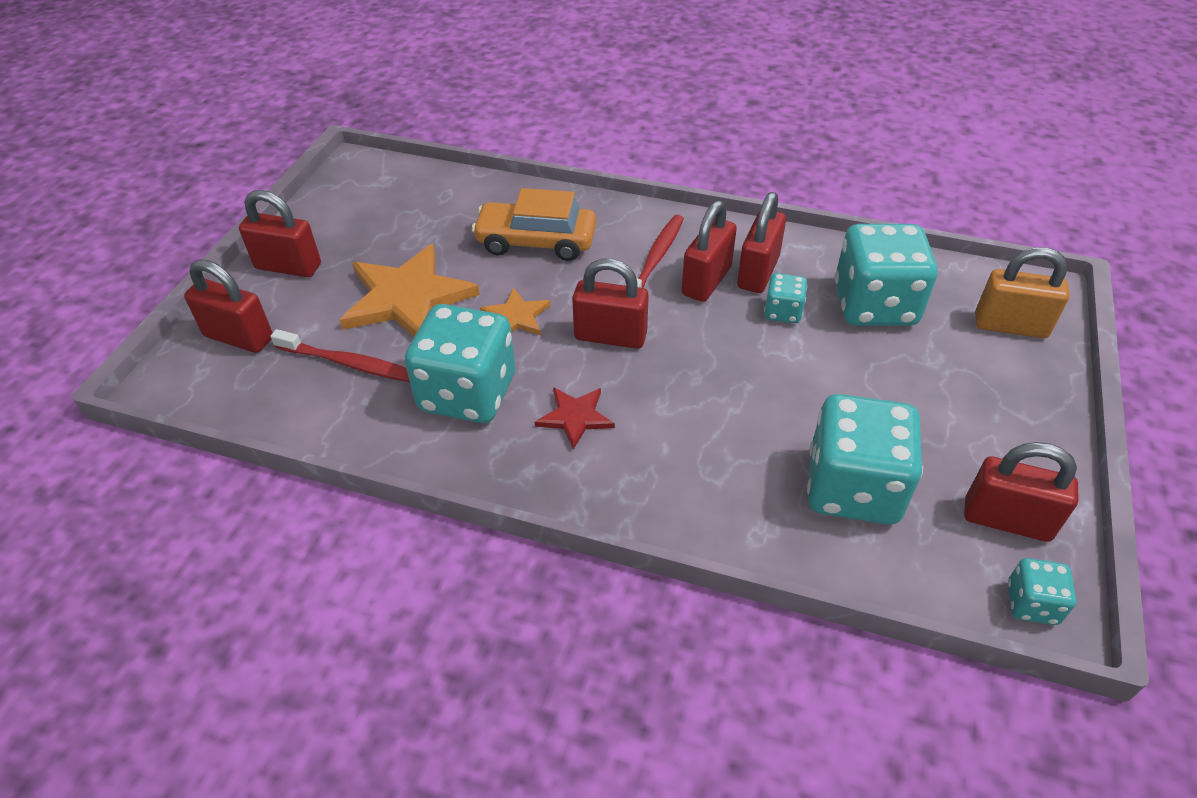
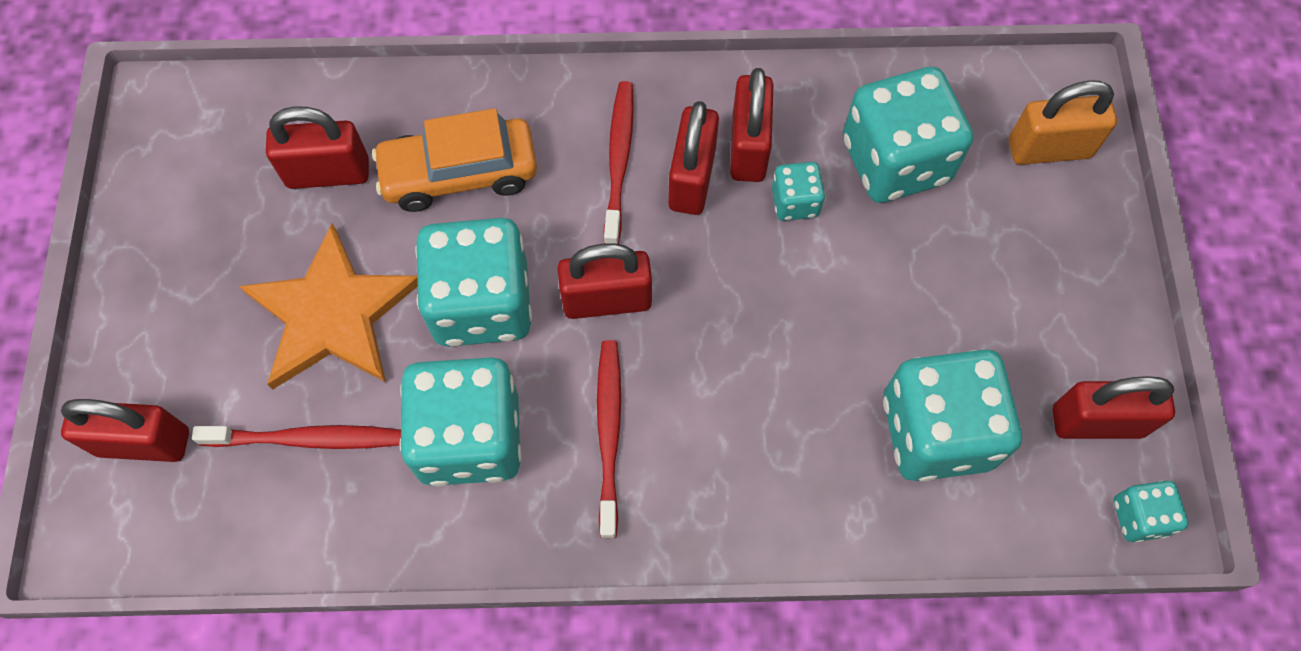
camera: 20 degrees left, 20 degrees up
red padlock [239,190,321,277] -> red padlock moved to [266,106,369,189]
orange star [480,287,551,335] -> turquoise dice [415,218,532,347]
red star [535,387,615,450] -> red toothbrush [597,340,621,538]

